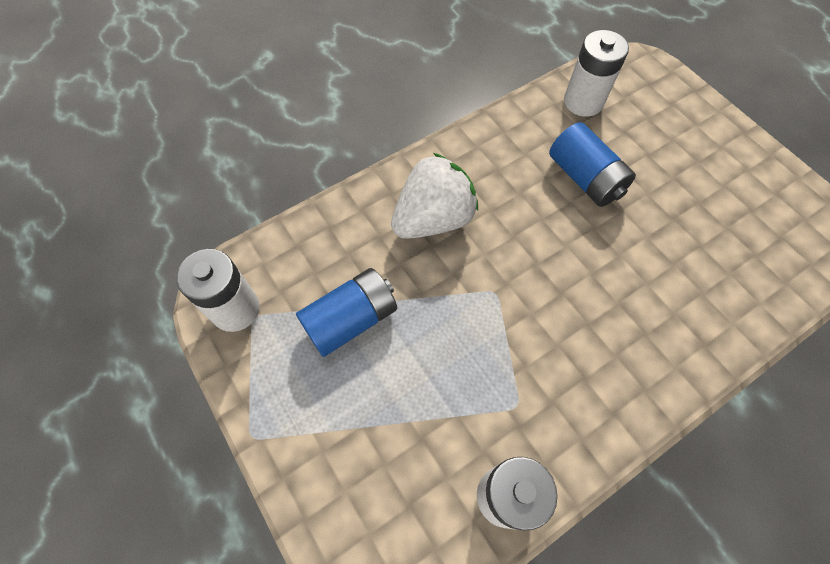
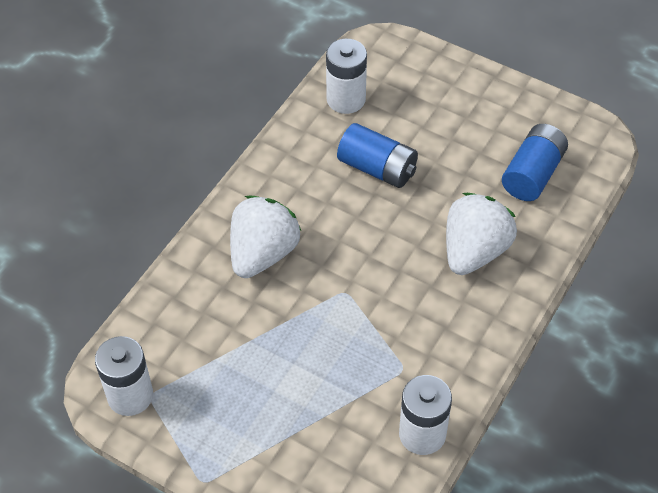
camera: 25 degrees left, 10 degrees down
blue battery [296,268,397,357] -> blue battery moved to [502,124,568,201]
none -> white strawberry [446,193,517,275]

